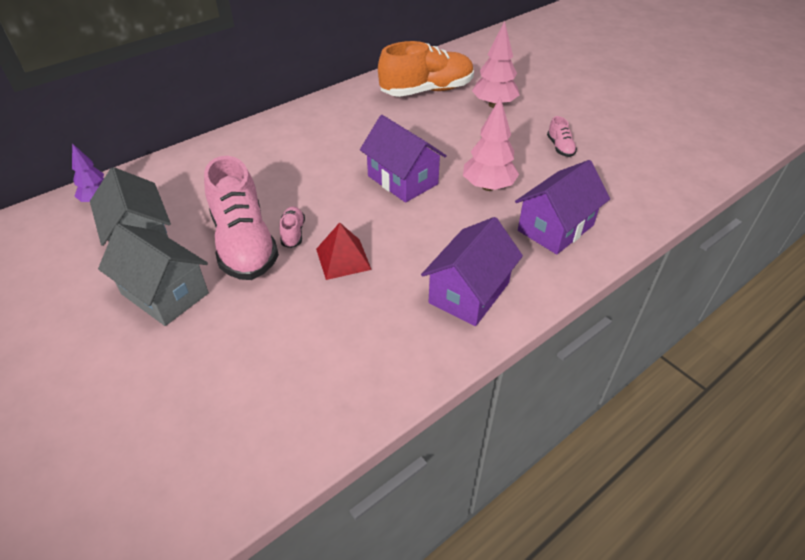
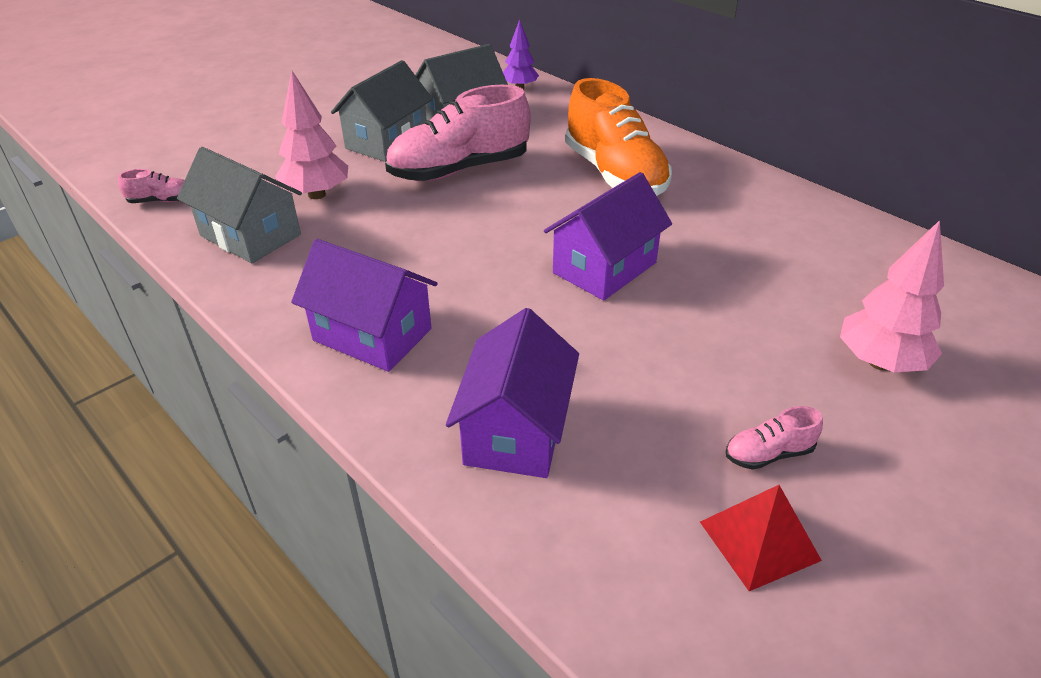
camera: 85 degrees right, 5 degrees down
pink shoe [279,206,305,248] -> pink shoe moved to [118,169,185,203]
red pyramid [316,223,372,280] -> red pyramid moved to [700,485,822,591]
orange shoe [378,41,474,97] -> orange shoe moved to [565,78,672,196]
pink tree [463,97,519,191] -> pink tree moved to [275,71,348,199]
purple house [515,160,610,255] -> purple house turned 60 degrees clockwise [446,308,579,478]
none -> grey house [177,147,302,263]

